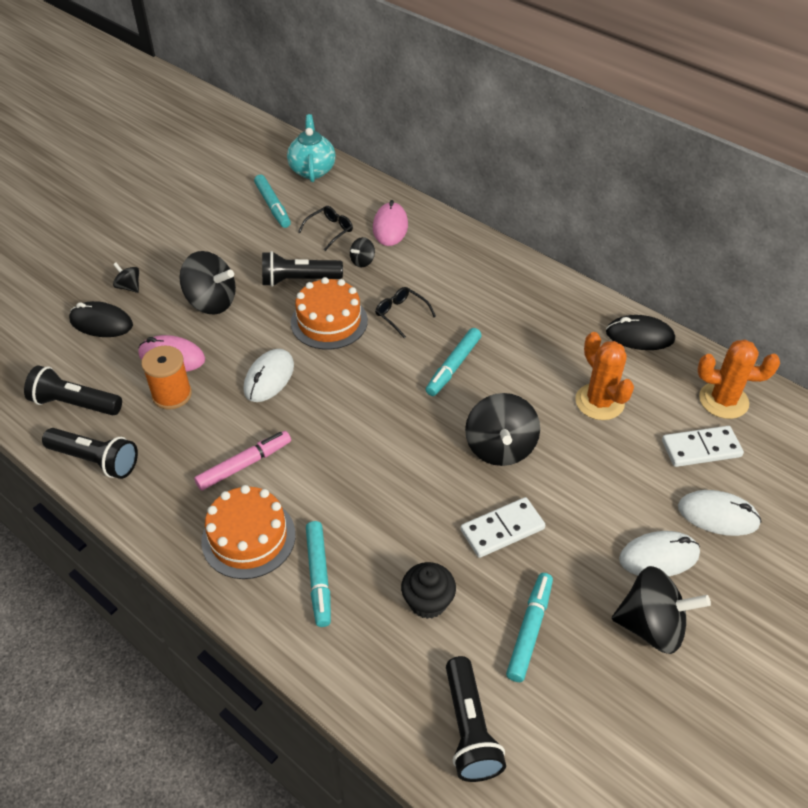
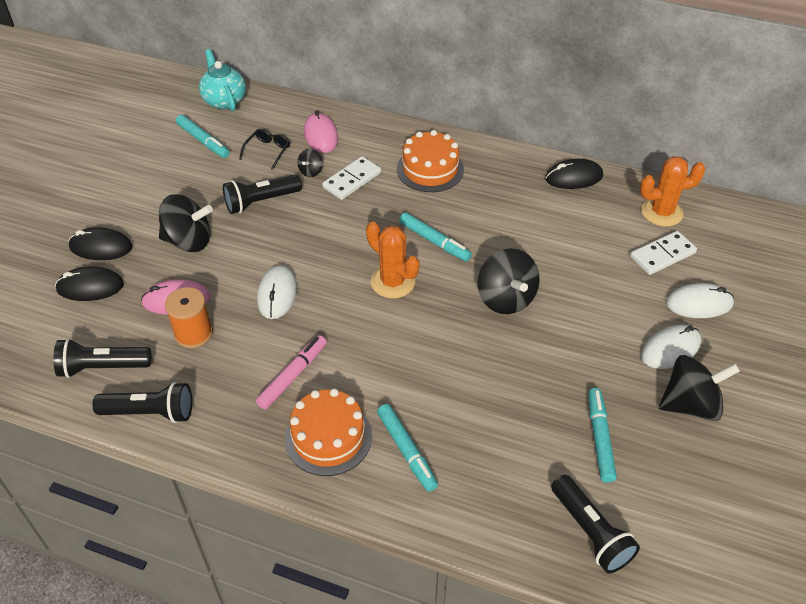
camera: 20 degrees left, 0 degrees up
black spinning top [113,263,139,293] -> black mouse [69,227,132,260]
orange cake [291,277,368,350] -> orange cake moved to [397,130,464,192]
black glasses [376,287,436,339] -> none
black cupcake [401,562,456,619] -> none
turquoise marker [426,328,481,396] -> turquoise marker turned 60 degrees counterclockwise [399,212,472,262]
white domino [460,497,545,558] -> white domino moved to [322,156,381,200]
orange cactus [575,332,634,420] -> orange cactus moved to [366,222,419,299]

